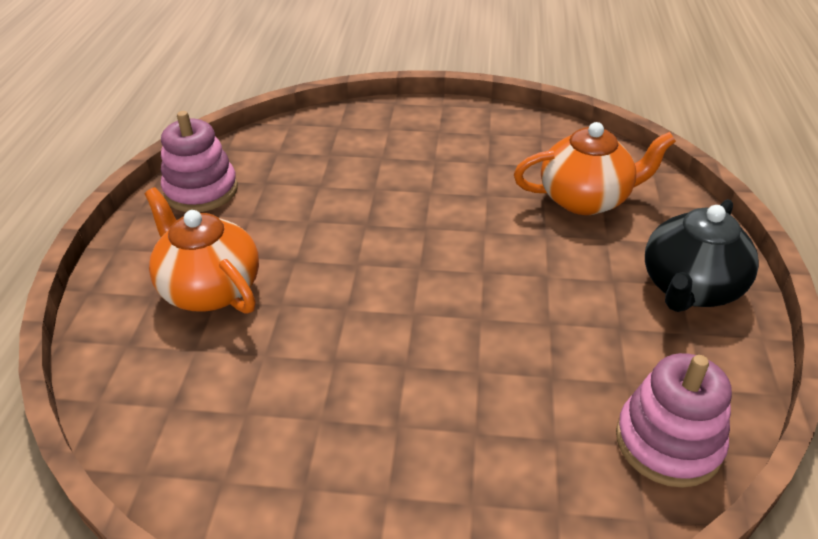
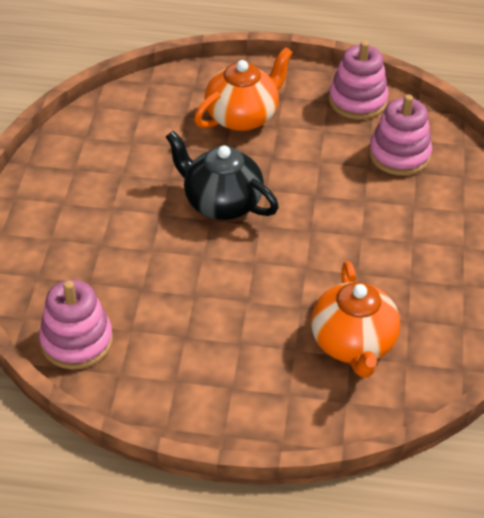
camera: 90 degrees right, 5 degrees up
black teapot [645,199,759,312] -> black teapot moved to [166,131,279,220]
none -> pink stacking toy [369,94,432,176]

